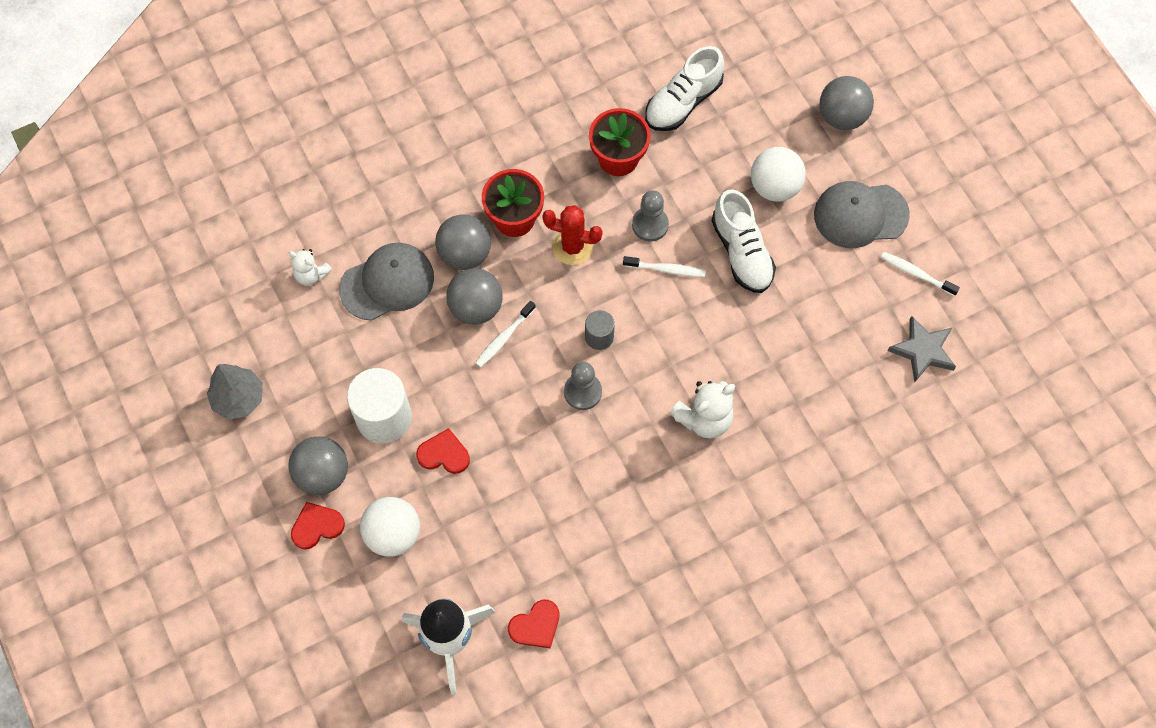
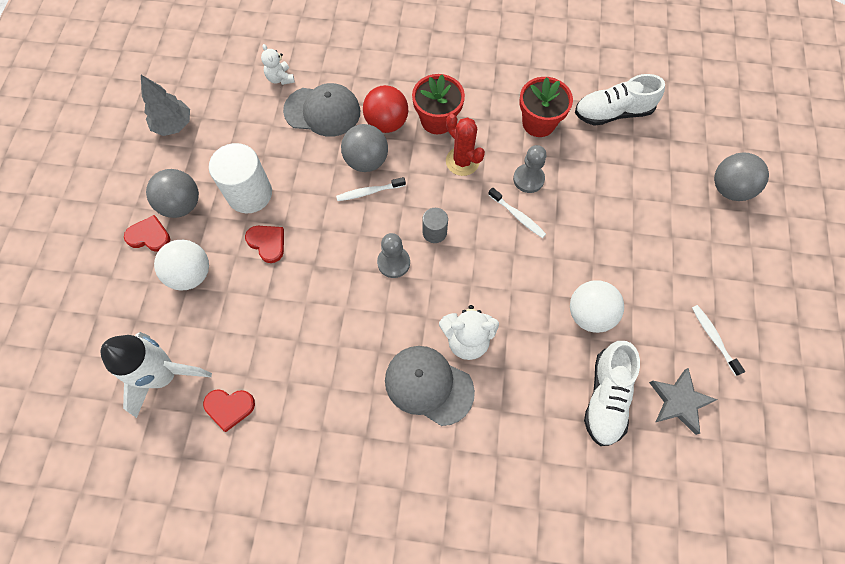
camera: 35 degrees right, 0 degrees up
grey ball [435,214,491,270] -> red ball [363,85,408,133]
white shoe [712,189,776,293] -> white shoe moved to [584,341,640,446]
white ball [751,147,806,202] -> white ball moved to [570,280,624,333]
grey cap [814,181,910,248] -> grey cap moved to [385,346,475,426]

